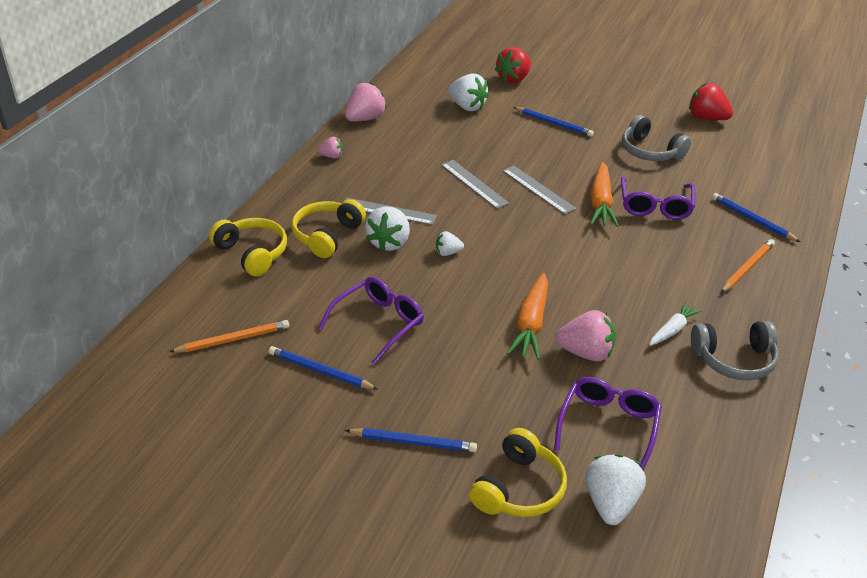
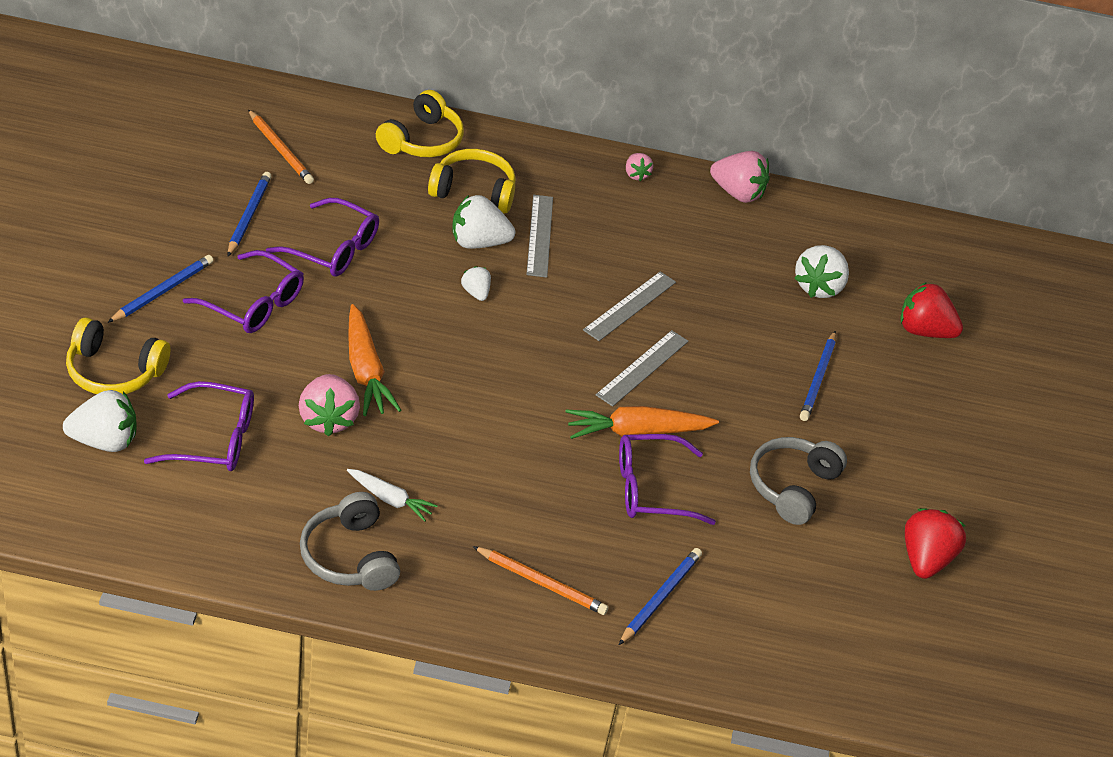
camera: 70 degrees right, 5 degrees up
blue pencil [345,428,477,452] -> blue pencil turned 135 degrees counterclockwise [107,255,214,323]
orange carrot [507,273,548,360] -> orange carrot turned 105 degrees counterclockwise [348,304,401,416]
none -> purple glasses [183,250,304,333]

